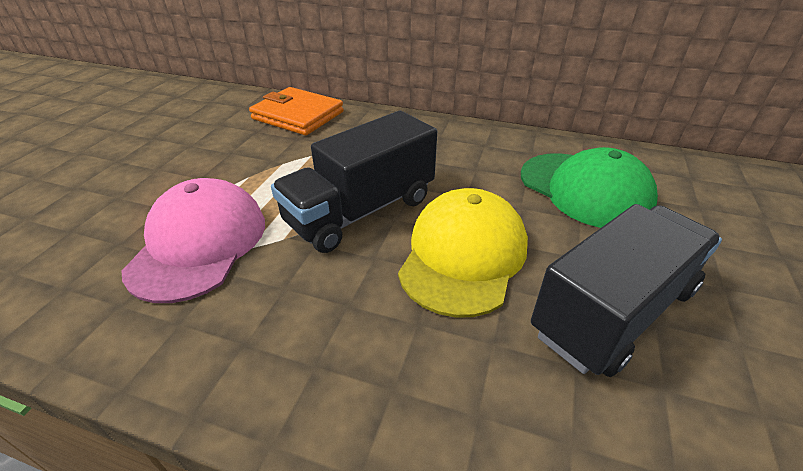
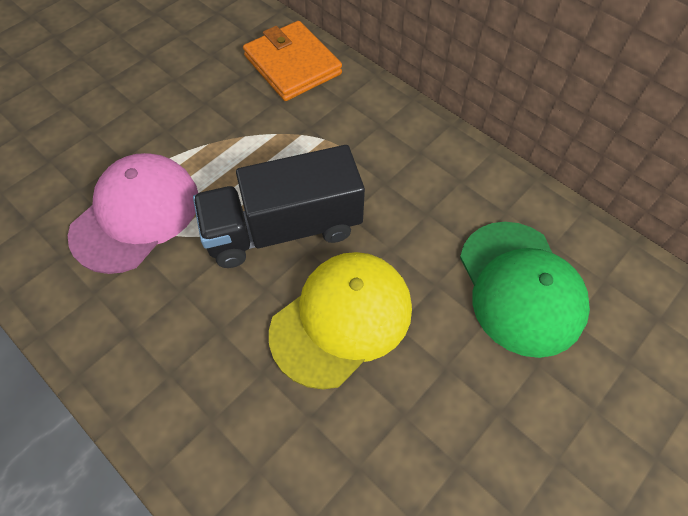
camera: 25 degrees right, 20 degrees up
black truck [531,204,722,377] -> none

